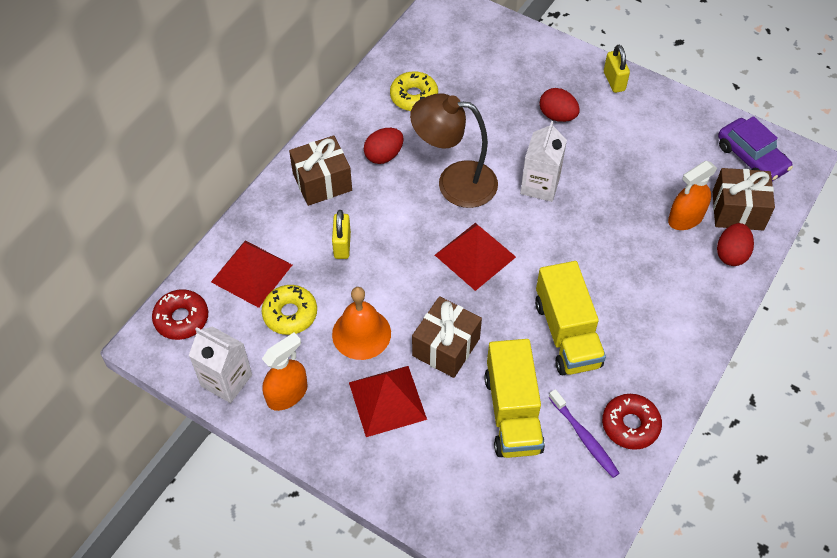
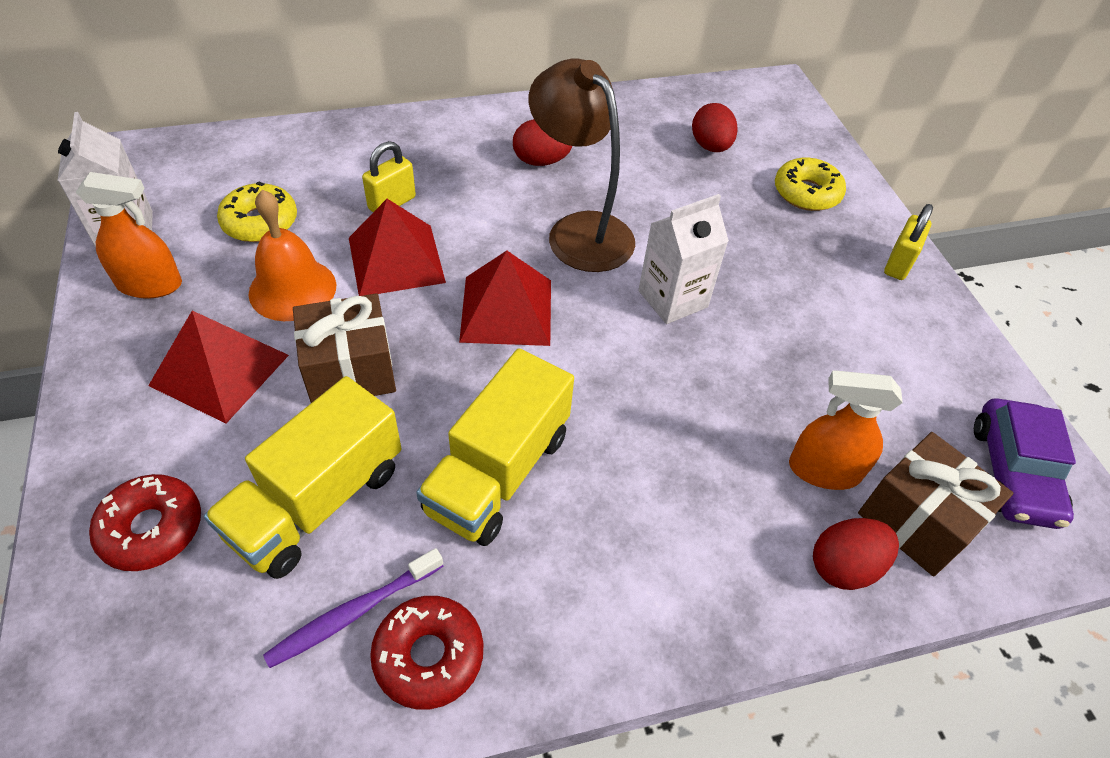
camera: 40 degrees right, 5 degrees down
red donut [152,289,208,340] -> red donut moved to [89,474,201,571]
red pyramid [211,240,292,308] -> red pyramid moved to [349,199,446,296]
brown gift [289,135,352,206] -> none
yellow donut [390,71,438,111] -> yellow donut moved to [775,158,846,211]
red egg [539,88,580,122] -> red egg moved to [692,103,738,152]
purple toothbrush [548,389,619,478] -> purple toothbrush turned 45 degrees clockwise [263,548,443,668]

